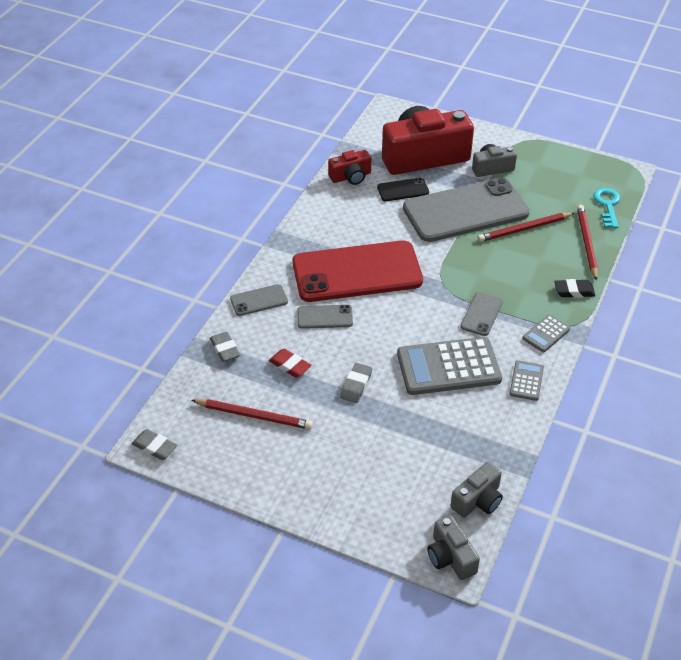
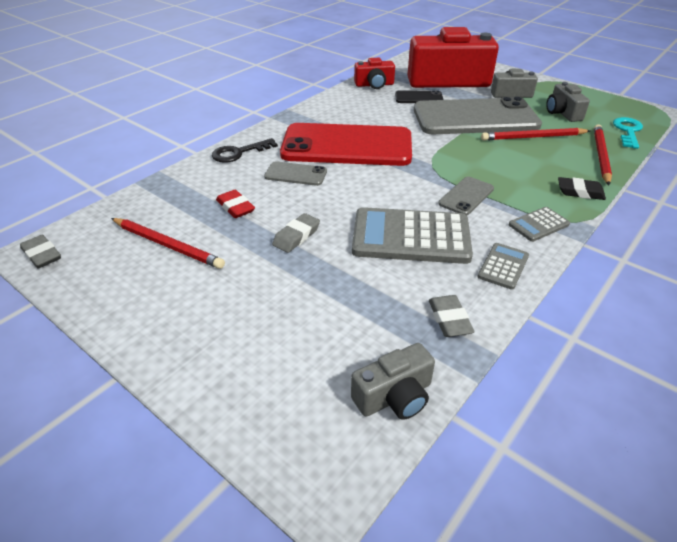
camera: 15 degrees right, 5 degrees down
grey eraser [210,332,240,362] -> grey eraser moved to [429,295,474,337]
grey phone [230,284,288,316] -> black key [212,138,278,163]
grey camera [428,515,480,580] -> grey camera moved to [546,82,590,122]

